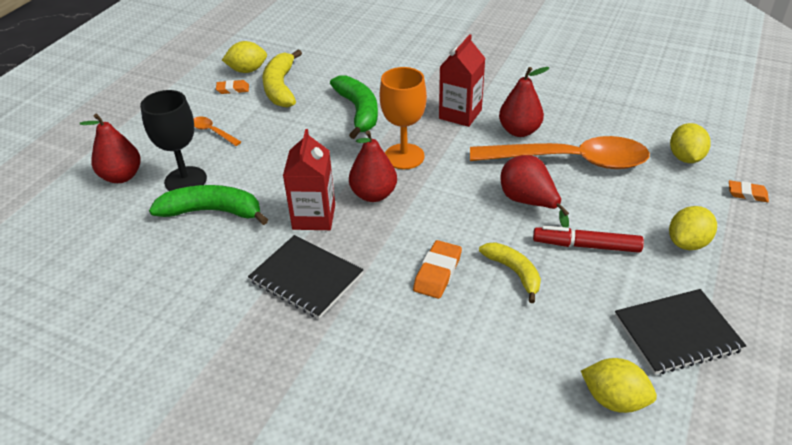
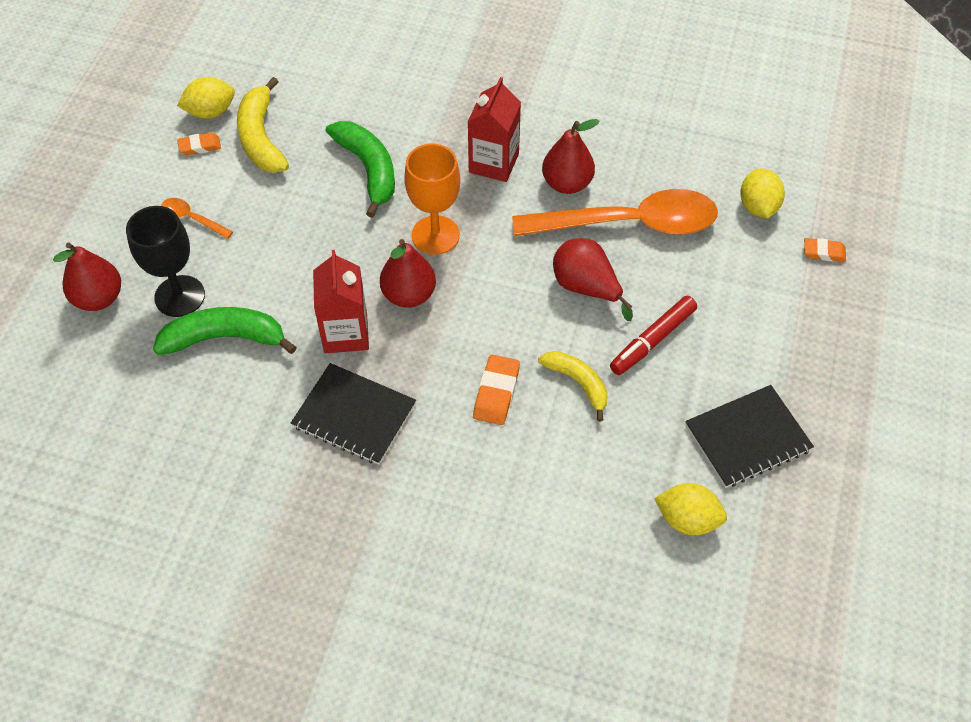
camera: 10 degrees left, 15 degrees up
red marker [533,225,644,253] -> red marker turned 45 degrees counterclockwise [610,296,697,375]
yellow lemon [669,206,717,250] -> none

